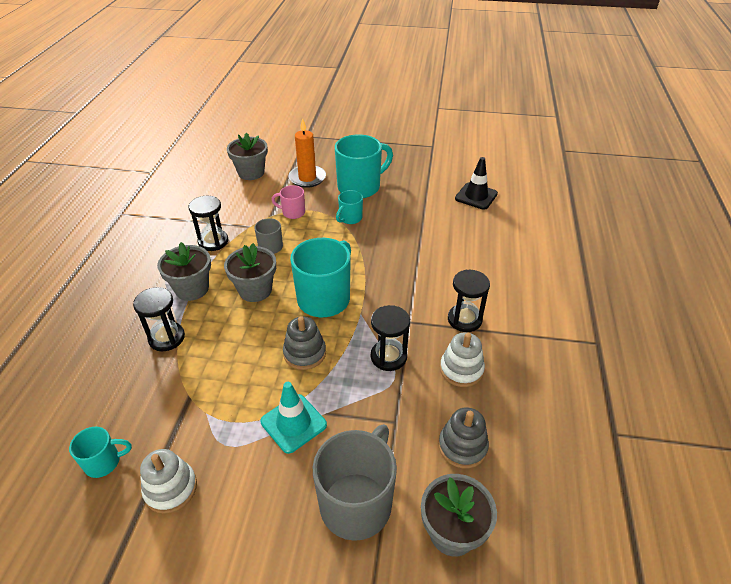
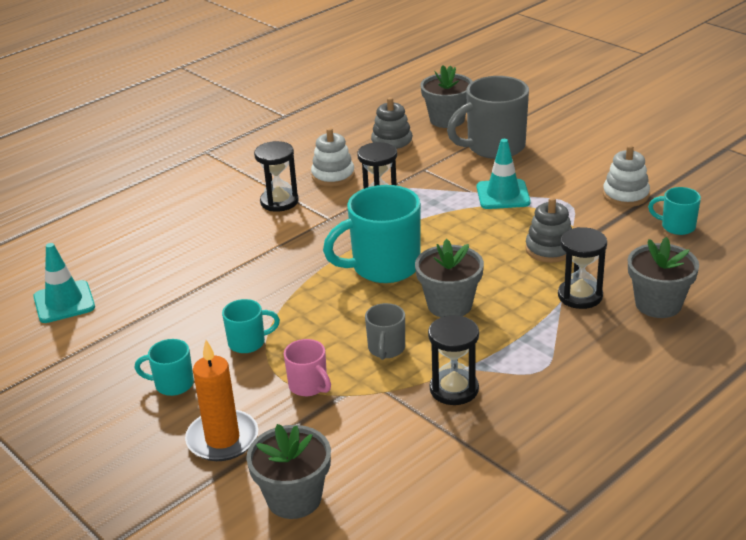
camera: 140 degrees left, 10 degrees down
grey flower pot [157,242,211,301] -> grey flower pot moved to [628,237,699,318]
grey stacking toy [283,316,326,370] -> grey stacking toy moved to [525,197,572,263]
turquoise mug [335,134,393,198] -> turquoise mug [135,339,194,396], size x0.51
black traffic cone [455,157,498,210] -> turquoise traffic cone [33,243,95,323]

